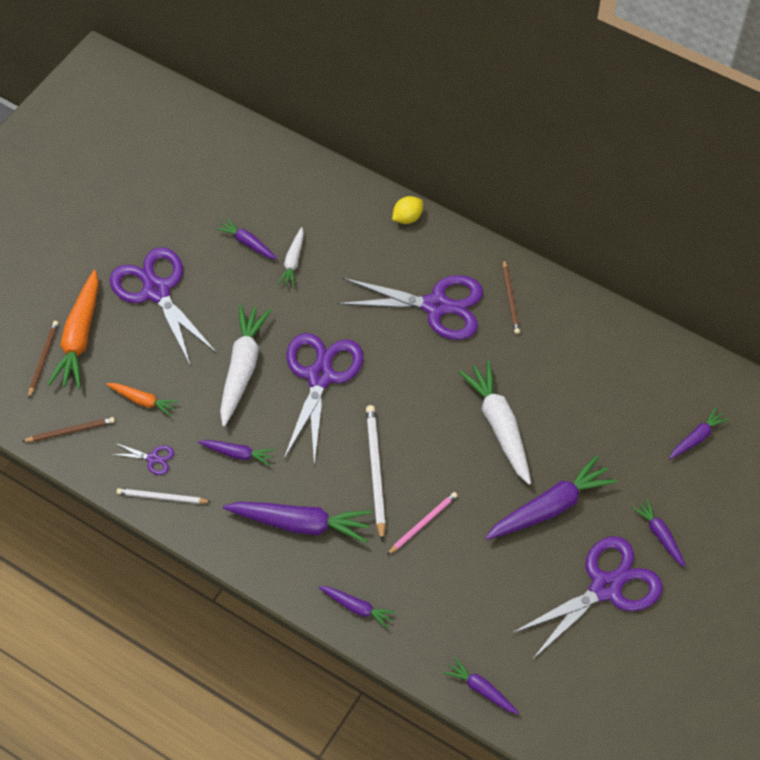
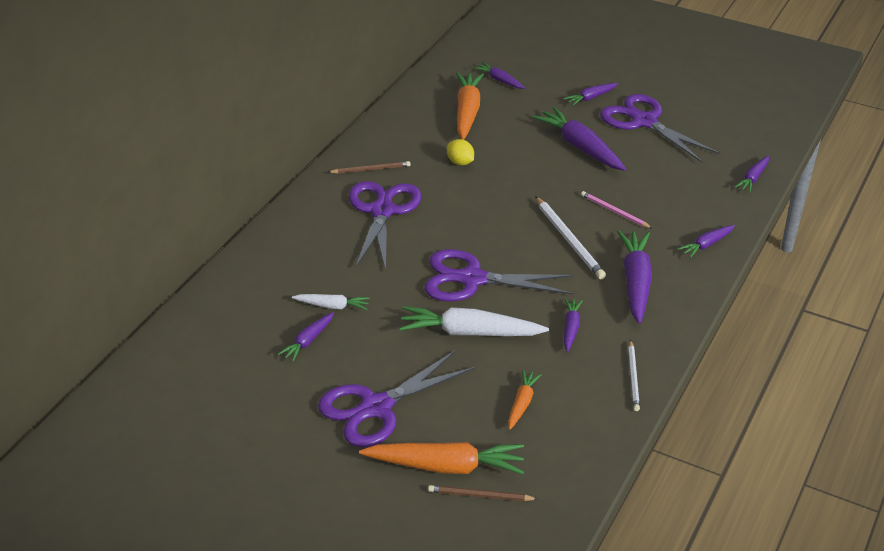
camera: 95 degrees left, 20 degrees down
brown pencil [21,417,115,442] -> none
purple scissors [111,443,174,475] -> none
purple carrot [319,586,396,629] -> purple carrot turned 150 degrees counterclockwise [678,225,735,258]
white pencil [366,405,386,542] -> white pencil turned 105 degrees counterclockwise [535,196,606,279]
yellow lemon [392,196,423,224] -> yellow lemon moved to [447,139,474,165]
white carrot [459,361,531,485] -> none
none -> orange carrot [456,72,484,140]

